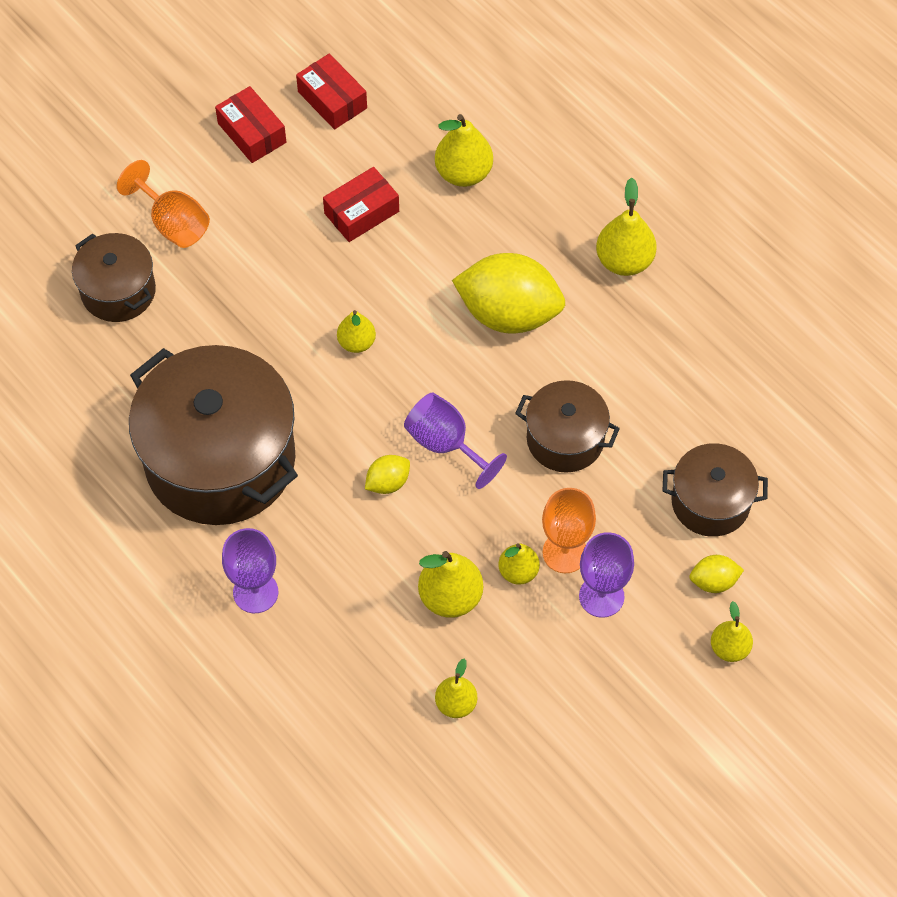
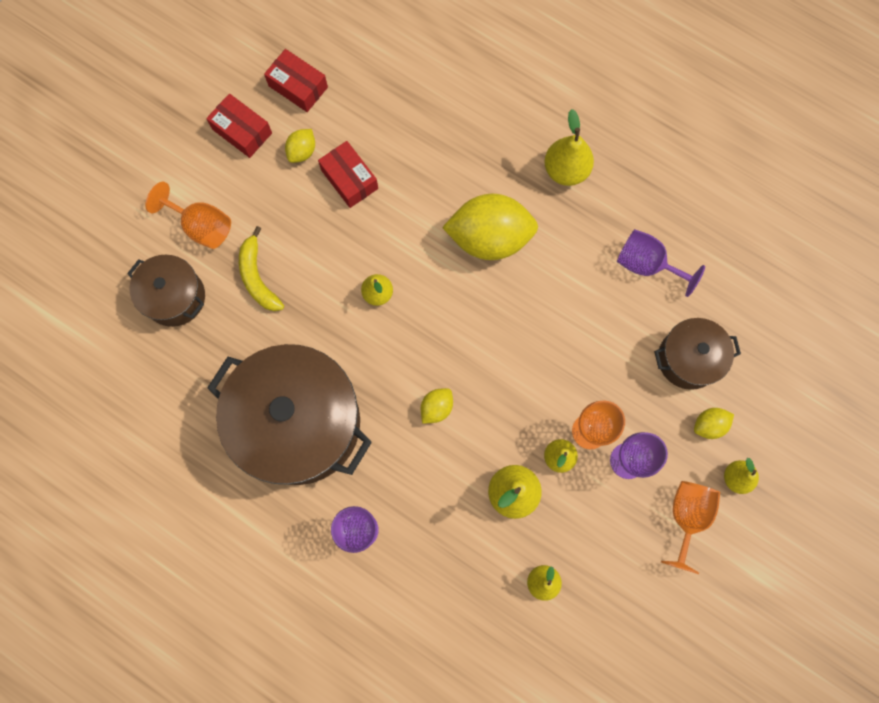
camera: 15 degrees left, 15 degrees up
red box [323,167,399,242] -> red box turned 75 degrees counterclockwise [318,141,378,208]
purple goblet [404,393,507,489] -> purple goblet moved to [617,229,705,297]
yellow pear [435,114,493,187] -> none
brown pot [515,380,620,473] -> none
none -> yellow banana [239,226,284,311]
none -> yellow lemon [285,129,315,163]
none -> orange goblet [661,481,720,574]

